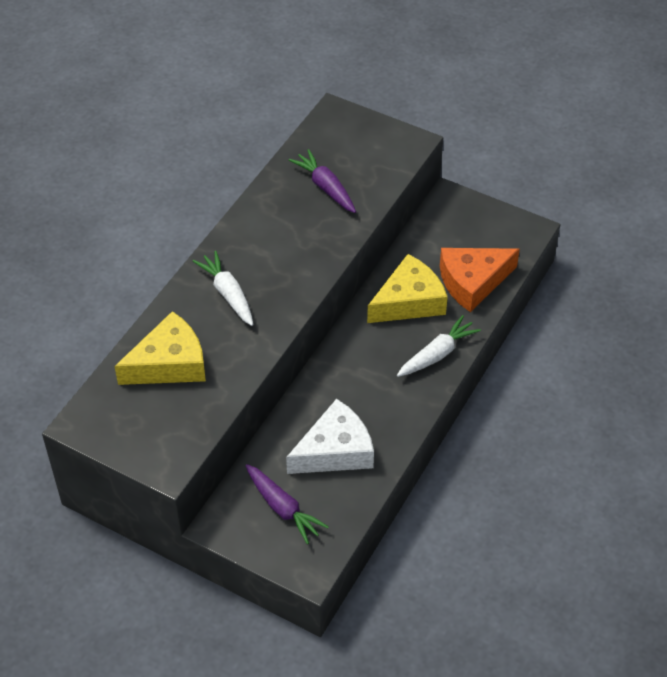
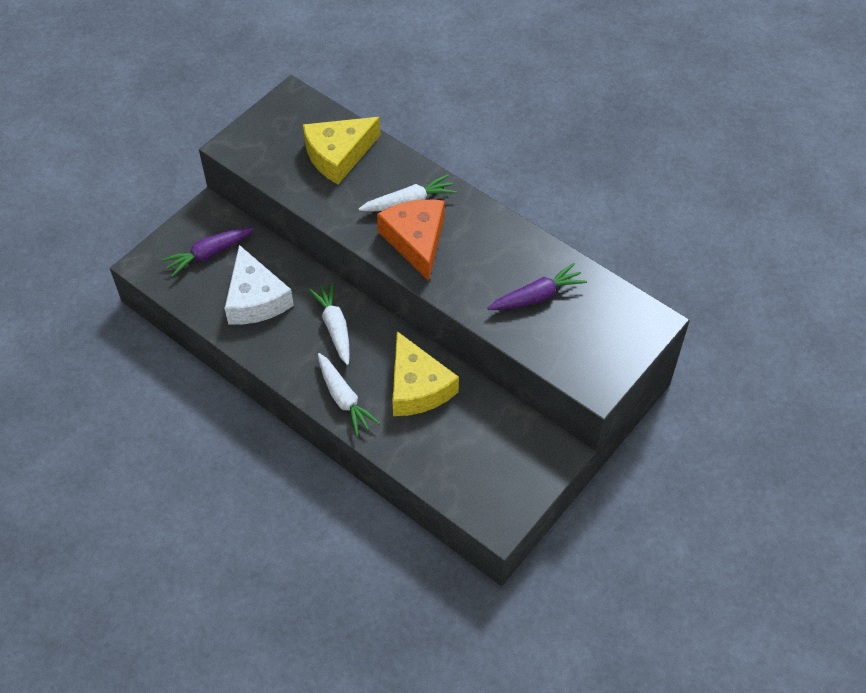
camera: 100 degrees right, 5 degrees up
yellow cheese [114,311,206,385] -> yellow cheese turned 75 degrees clockwise [303,117,381,184]
orange cheese [440,248,520,312] -> orange cheese moved to [377,199,445,281]
none -> white carrot [308,282,350,365]

